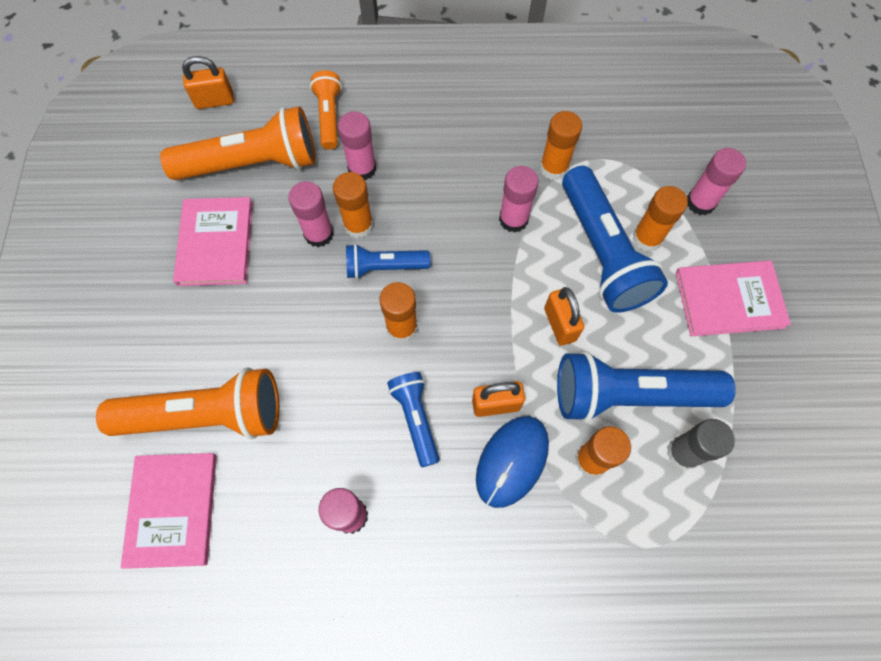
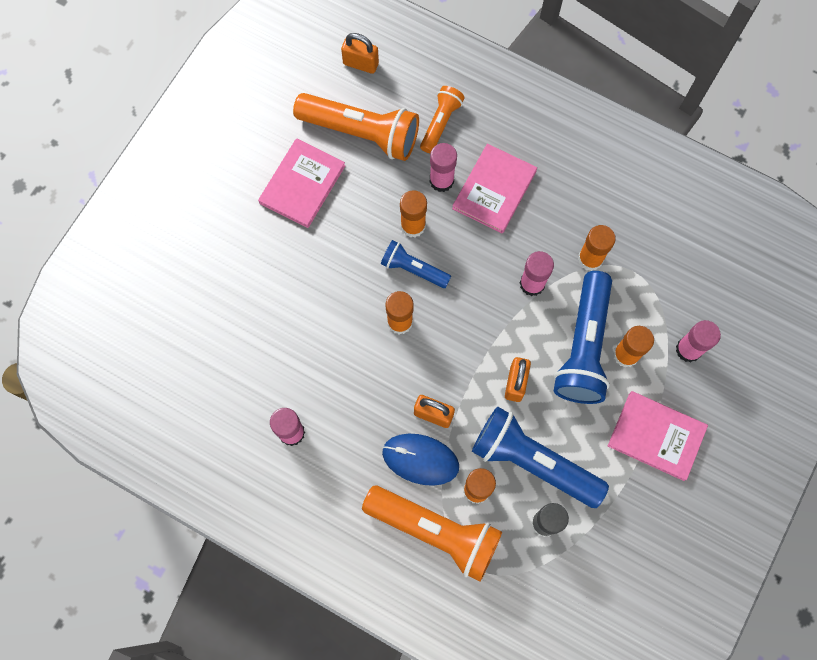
camera: 30 degrees right, 5 degrees up
orange flashlight [96,368,279,439] -> orange flashlight moved to [362,486,502,582]
pink book [121,453,217,569] -> pink book moved to [452,144,537,234]
pink glue stick [288,181,334,247] -> none
blue flashlight [387,372,439,467] -> none
blue mouse [476,416,549,508] -> blue mouse turned 45 degrees clockwise [382,434,459,486]

